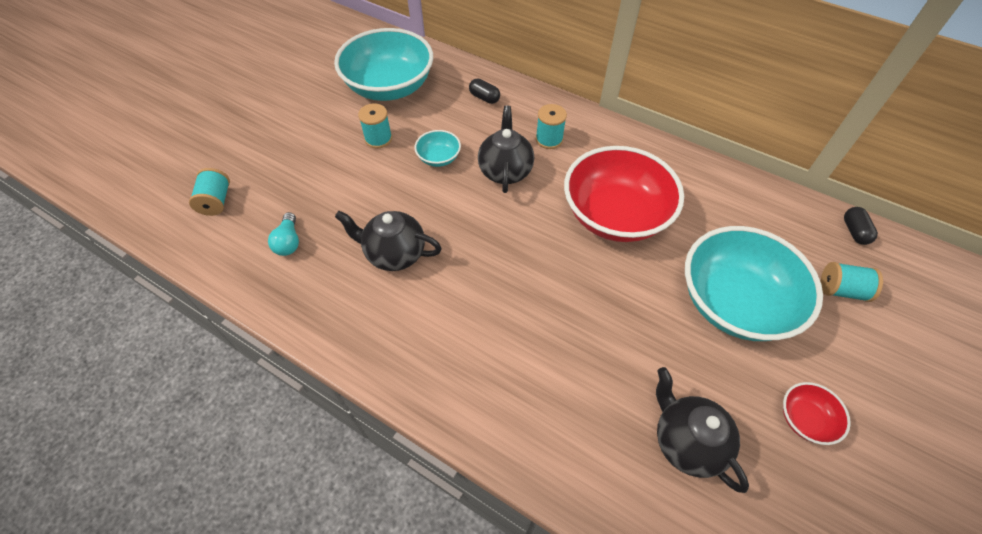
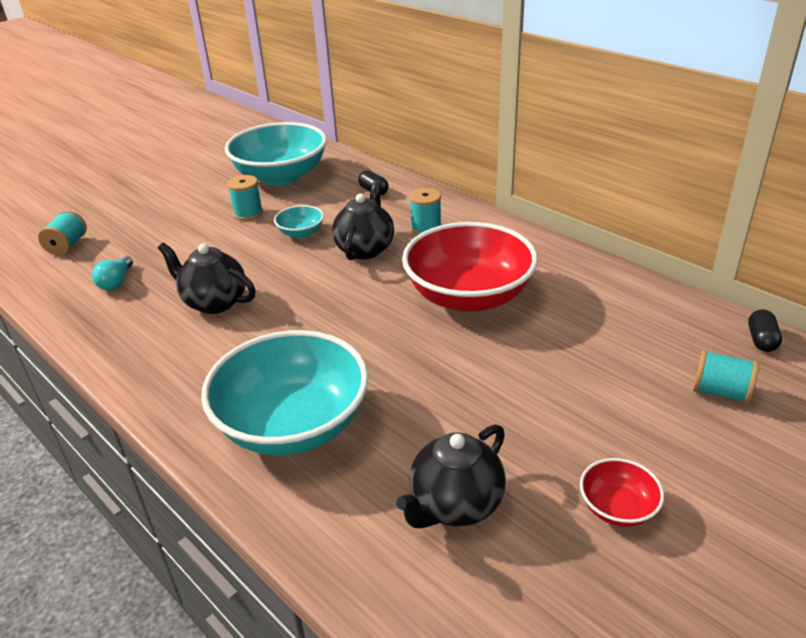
camera: 15 degrees right, 20 degrees down
black teapot [656,367,749,493] -> black teapot turned 120 degrees counterclockwise [396,424,506,528]
turquoise bowl [685,226,823,341] -> turquoise bowl moved to [201,330,369,455]

